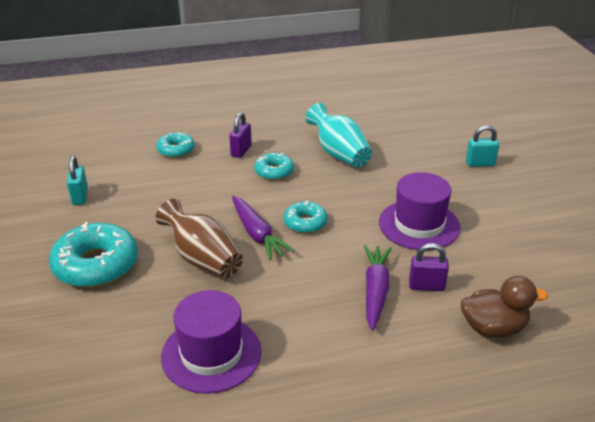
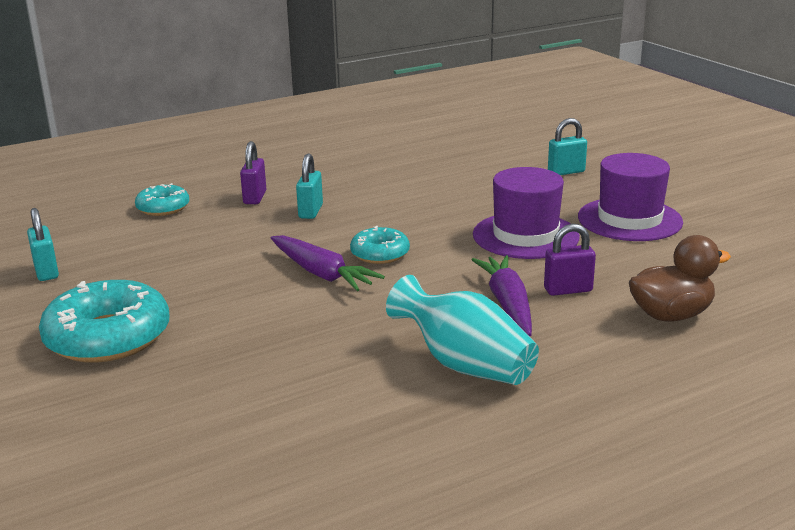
camera: 15 degrees left, 10 degrees down
brown vase [155,199,243,278] -> none
purple hat [161,290,262,394] -> purple hat moved to [578,153,683,241]
turquoise donut [254,153,294,180] -> turquoise padlock [296,153,323,219]
turquoise vase [305,103,372,167] -> turquoise vase moved to [386,275,539,385]

